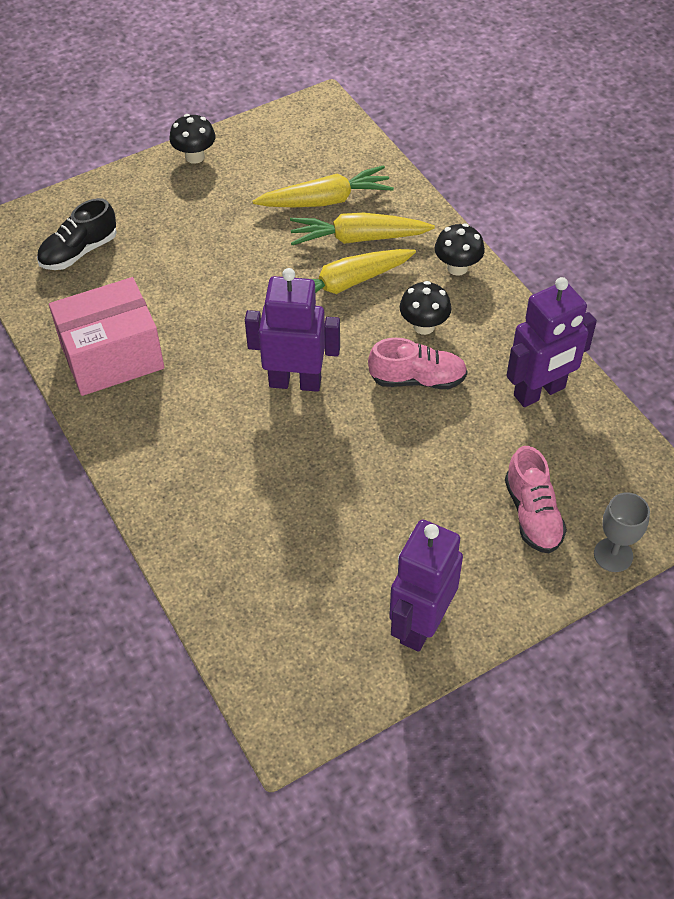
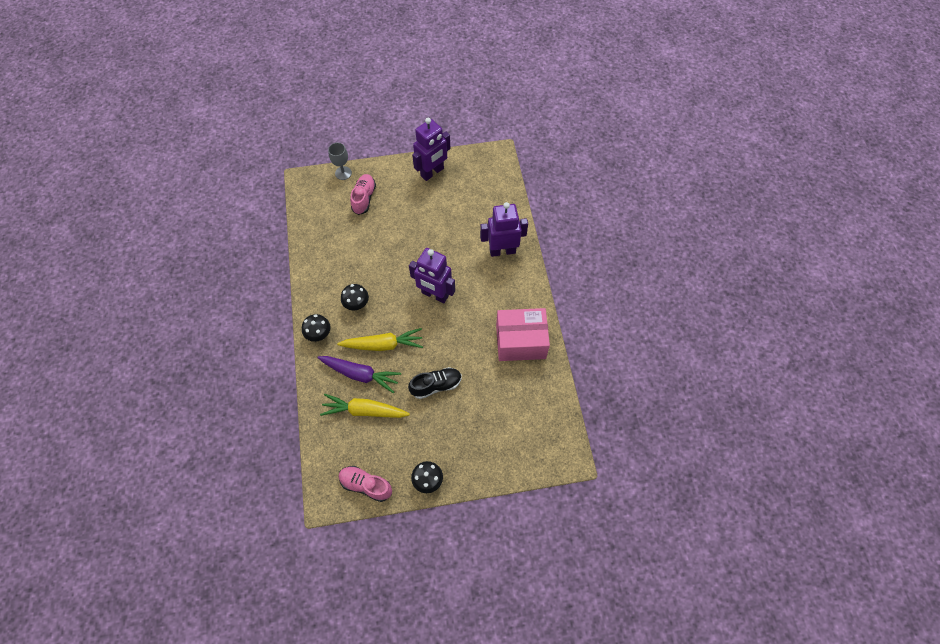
camera: 160 degrees left, 10 degrees up
black shoe [37,198,117,270] -> black shoe moved to [408,367,462,399]
yellow carrot [290,213,435,245] -> purple carrot [318,356,401,393]
pink shoe [368,338,468,389] -> pink shoe moved to [339,466,392,502]
purple robot [506,277,597,407] -> purple robot moved to [480,202,528,257]

